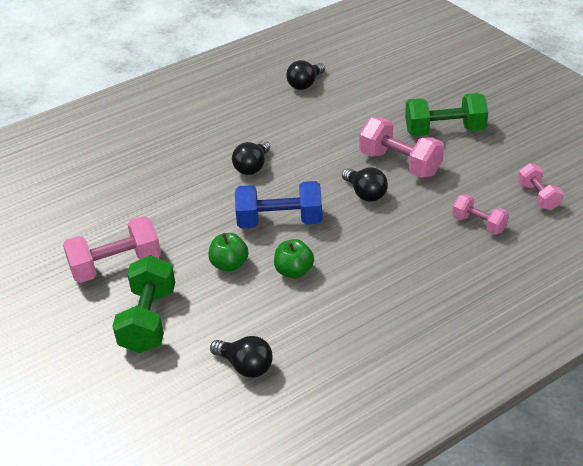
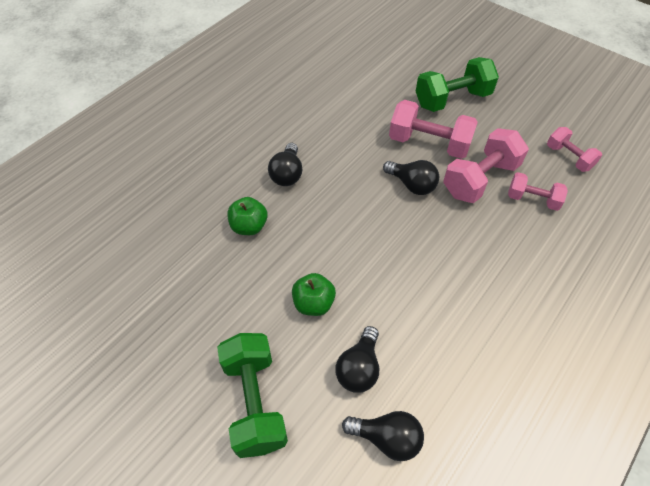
camera: 20 degrees left, 15 degrees up
pink dumbbell [63,216,161,283] -> pink dumbbell moved to [443,128,529,203]
blue dumbbell [235,181,322,229] -> none
green apple [274,239,314,279] -> green apple moved to [228,197,267,235]
black light bulb [286,60,325,90] -> black light bulb moved to [336,326,379,393]

